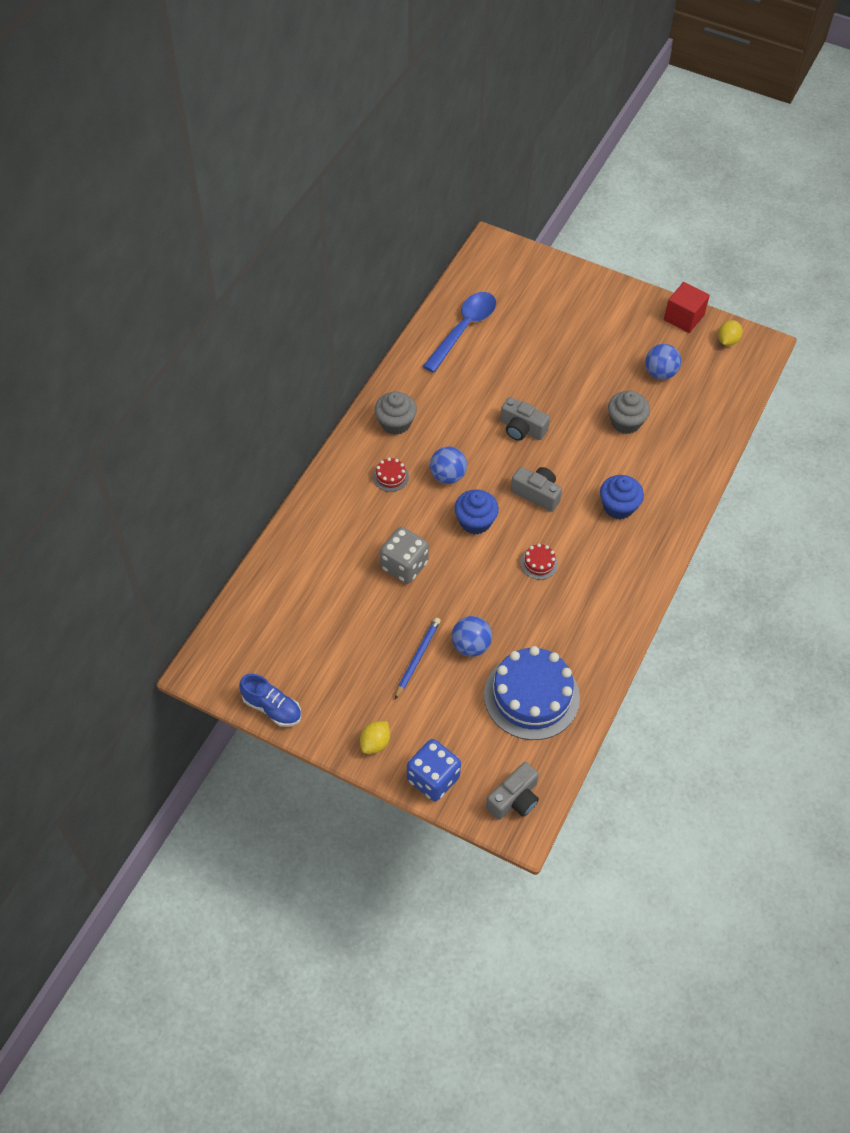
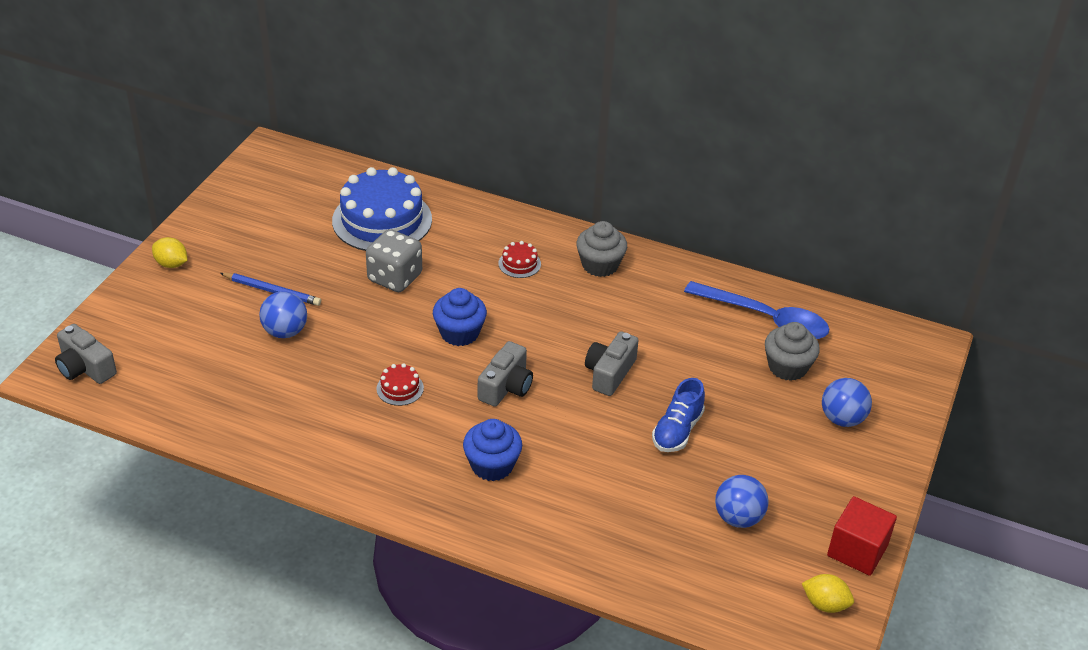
camera: 85 degrees right, 15 degrees down
blue shoe [239,674,301,727] -> blue shoe moved to [652,378,705,452]
blue dice [407,739,461,801] -> none
blue ball [430,446,467,484] -> blue ball moved to [822,378,872,427]
blue cake [484,646,580,740] -> blue cake moved to [332,167,432,251]
grey cupcake [608,391,650,434] -> grey cupcake moved to [765,322,820,381]

